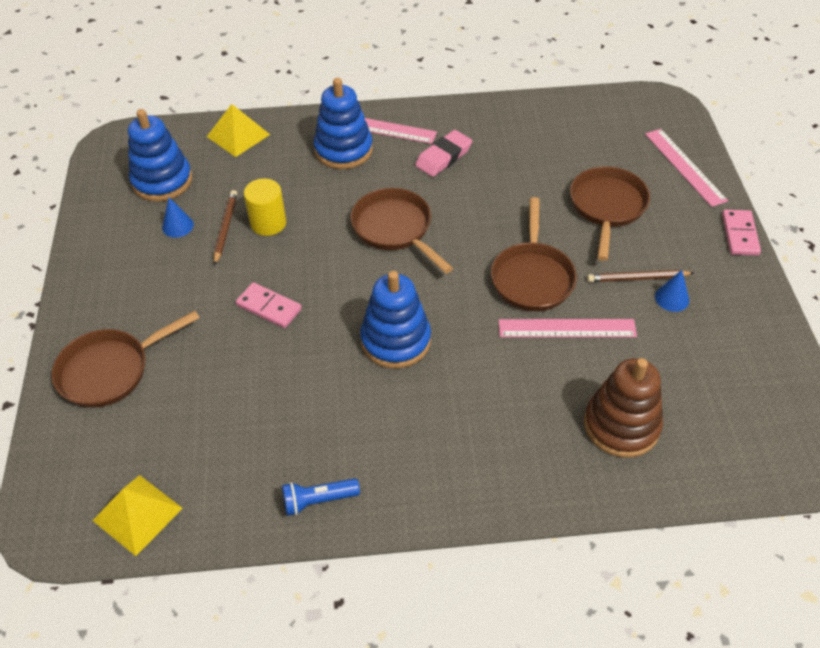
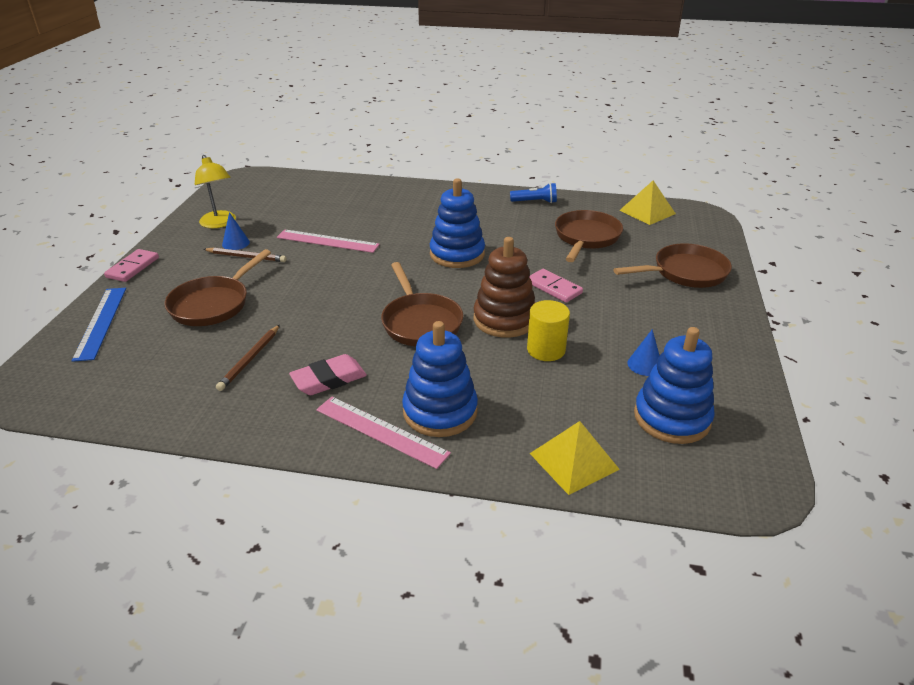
camera: 165 degrees left, 15 degrees down
brown pencil [214,190,237,266] -> brown pencil moved to [216,325,280,391]
brown pan [491,197,577,311] -> brown pan moved to [555,210,623,262]
brown stacking toy [584,358,663,458] -> brown stacking toy moved to [474,237,536,338]
pink ruler [645,129,728,207] -> blue ruler [72,288,126,362]
none -> yellow lamp [195,155,236,228]

